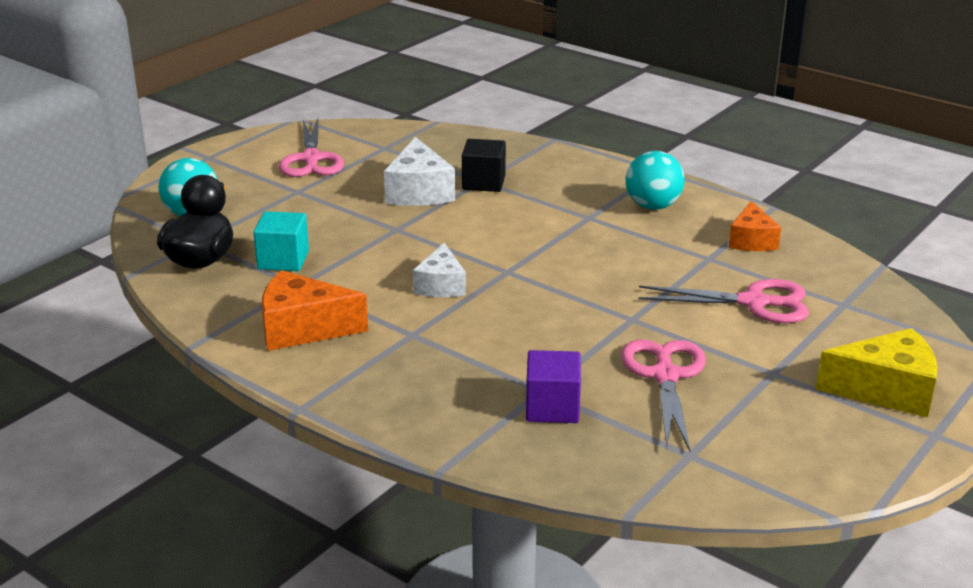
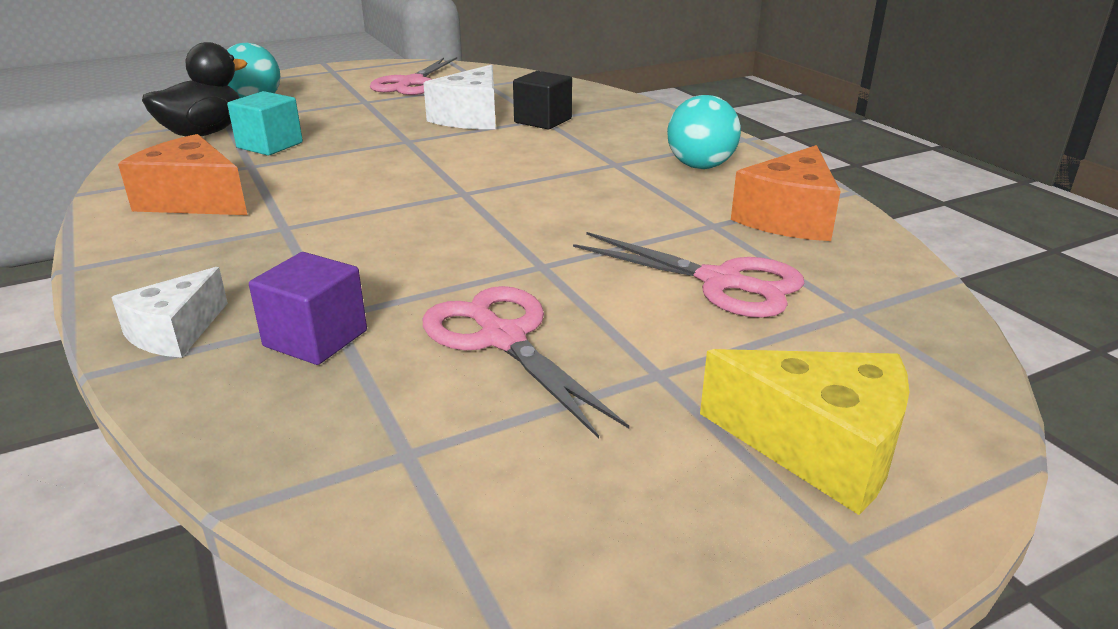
camera: 25 degrees right, 0 degrees up
white cheese [413,243,466,297] -> white cheese moved to [111,267,228,358]
pink scissors [621,340,706,451] -> pink scissors turned 60 degrees counterclockwise [423,286,629,438]
orange cheese [729,201,781,251] -> orange cheese [731,145,841,241], size x1.51

